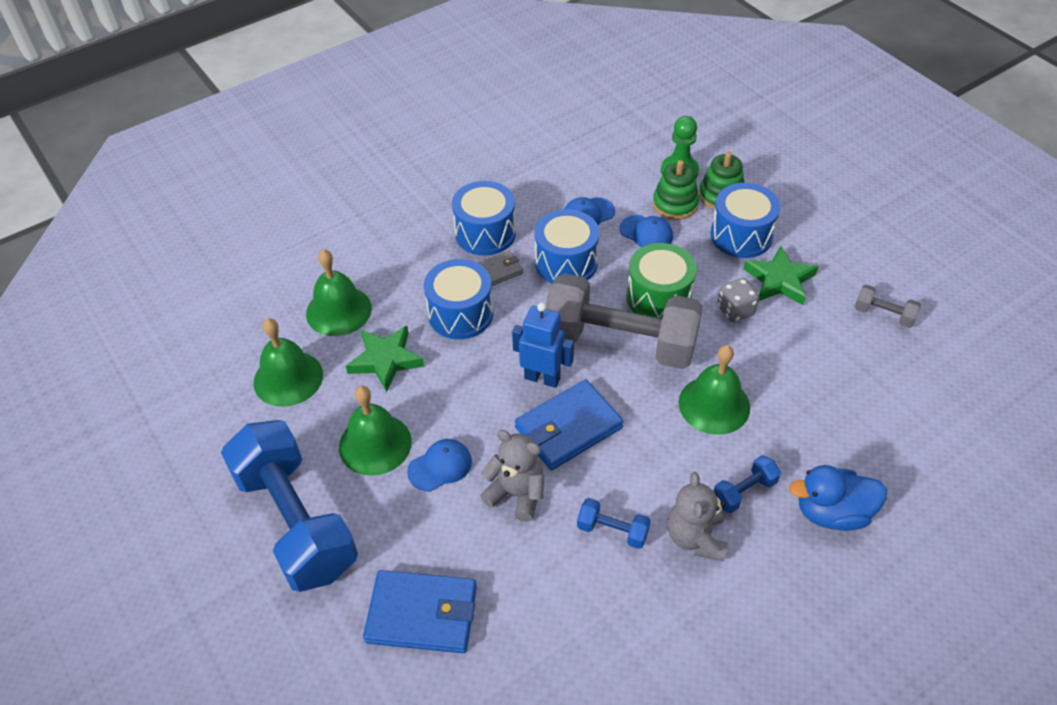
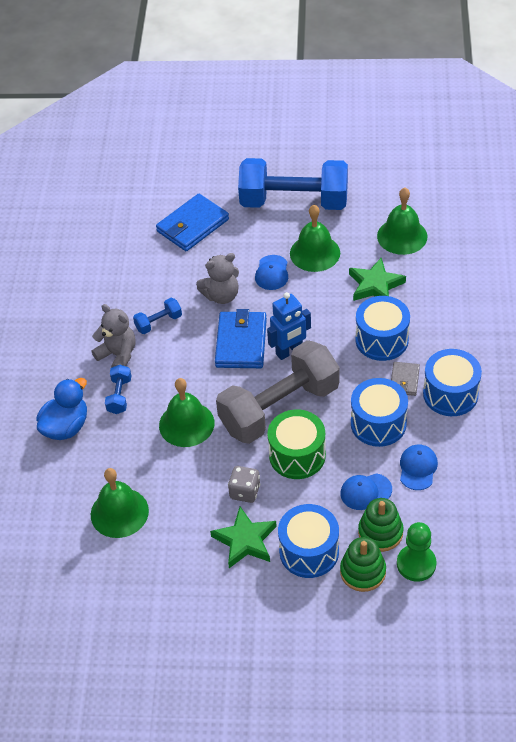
camera: 130 degrees right, 0 degrees up
green bell [306,249,372,336] -> green bell moved to [91,468,149,538]
grey dumbbell [854,285,921,328] -> none

